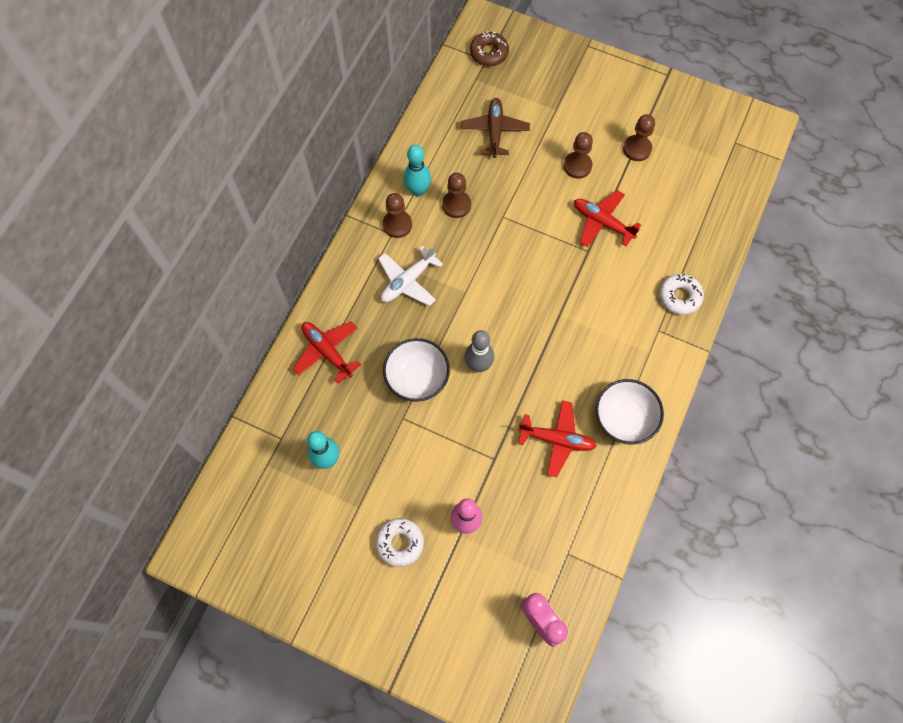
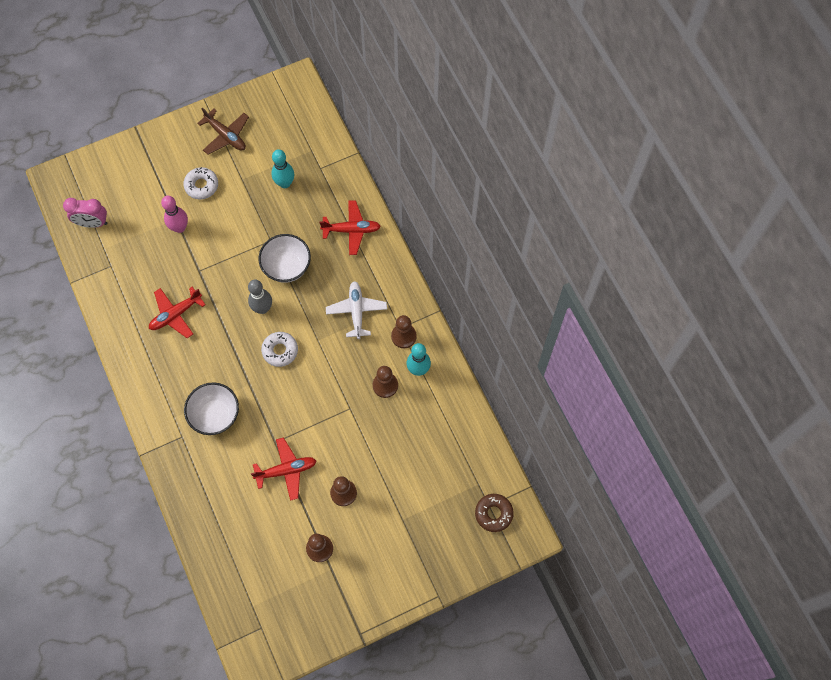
camera: 130 degrees right, 0 degrees up
brown plane [461,98,530,158] -> brown plane moved to [197,108,249,155]
white bowl [595,379,664,445] -> white bowl moved to [184,382,239,435]
white donut [660,274,704,315] -> white donut moved to [261,332,298,367]

